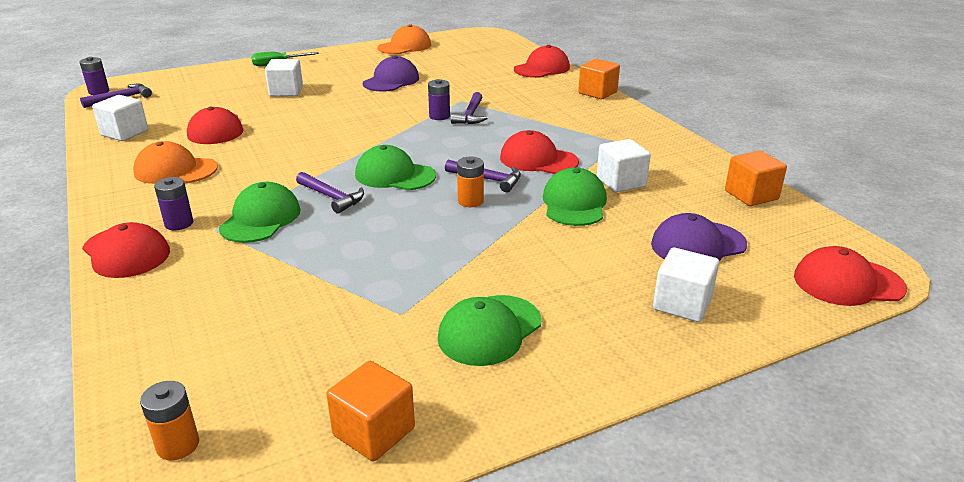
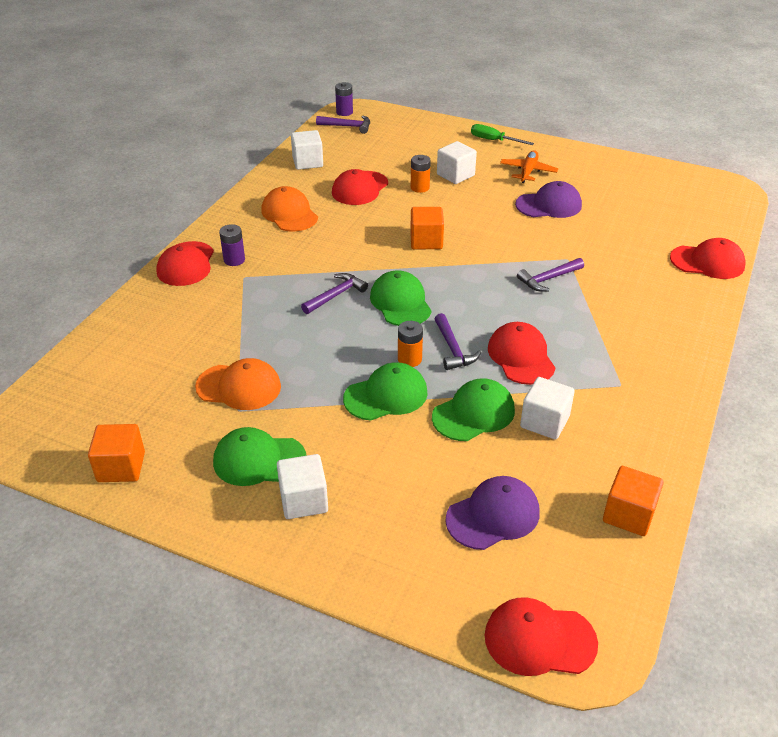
camera: 50 degrees right, 10 degrees up
orange battery [140,381,199,460] -> orange battery moved to [411,155,431,193]
green cap [219,182,301,243] -> green cap moved to [343,362,428,421]
purple hammer [296,172,364,214] -> purple hammer turned 135 degrees counterclockwise [301,273,368,314]
orange cap [377,24,431,54] -> orange cap moved to [195,358,281,410]
purple battery [428,79,450,120] -> none
orange cube [578,59,620,99] -> orange cube moved to [410,207,444,249]
purple cap [651,213,747,261] -> purple cap turned 120 degrees clockwise [445,476,539,550]
white cube [653,247,719,322] -> white cube moved to [277,454,328,519]
red cap [794,246,907,306] -> red cap turned 45 degrees counterclockwise [485,597,598,676]
none -> orange plane [500,150,558,183]

